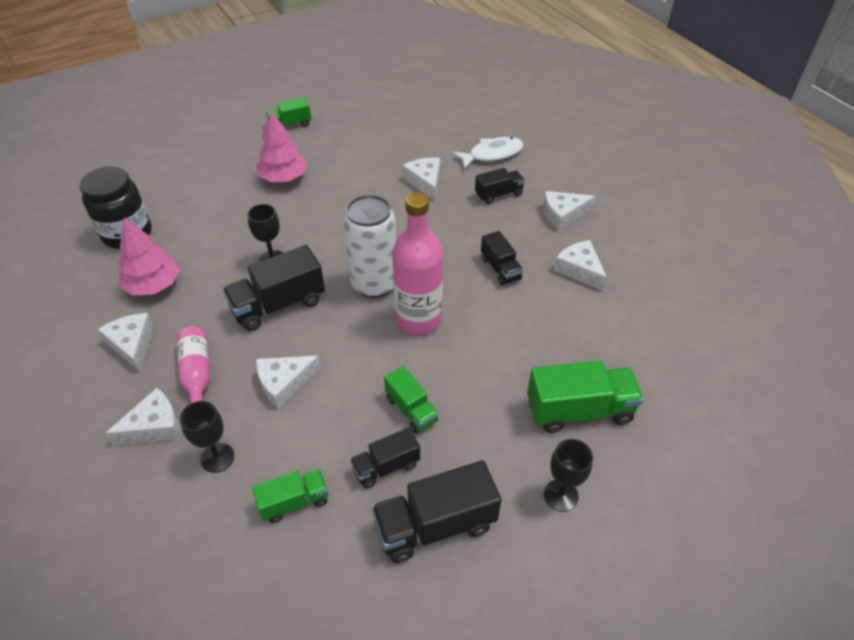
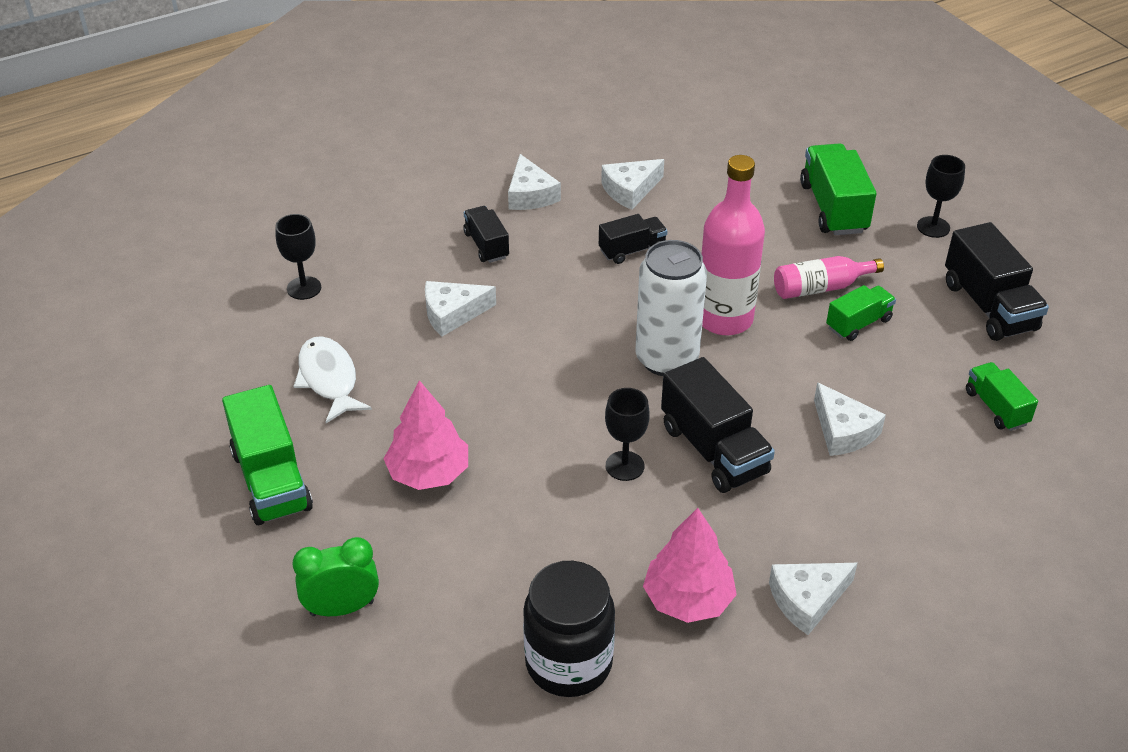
camera: 90 degrees left, 5 degrees down
white cheese [105,388,180,445] -> none
pink bottle [177,326,210,403] -> pink bottle moved to [774,256,884,299]
black goblet [180,401,234,473] -> black goblet moved to [275,214,321,300]
green truck [265,97,311,127] -> green truck [222,385,313,525], size x1.68
black truck [350,427,420,489] -> none
white fish [452,137,524,169] -> white fish moved to [294,336,372,423]
none -> green clock [293,537,379,616]

